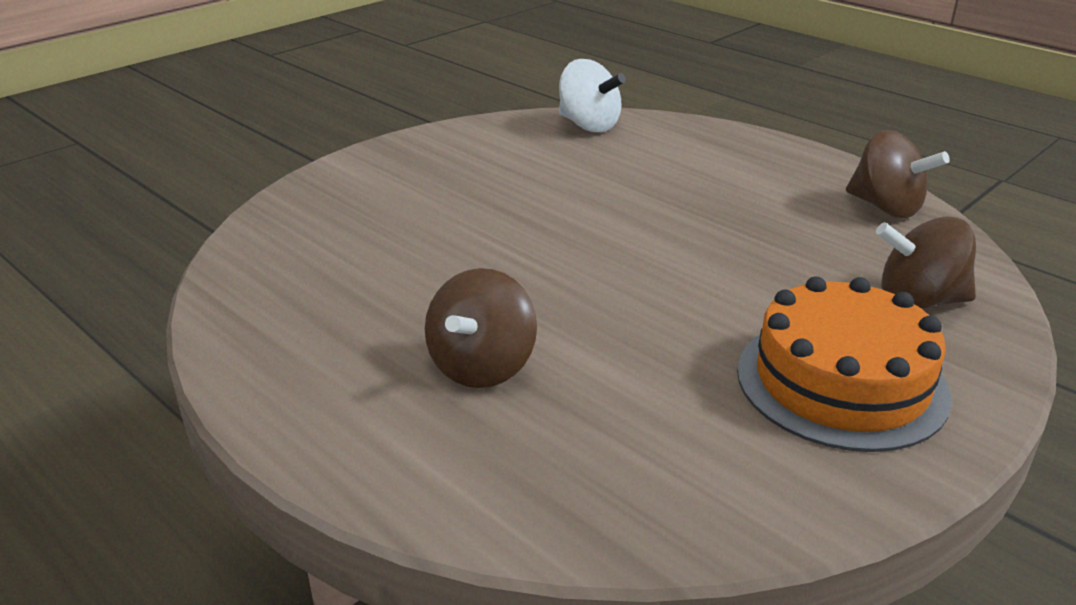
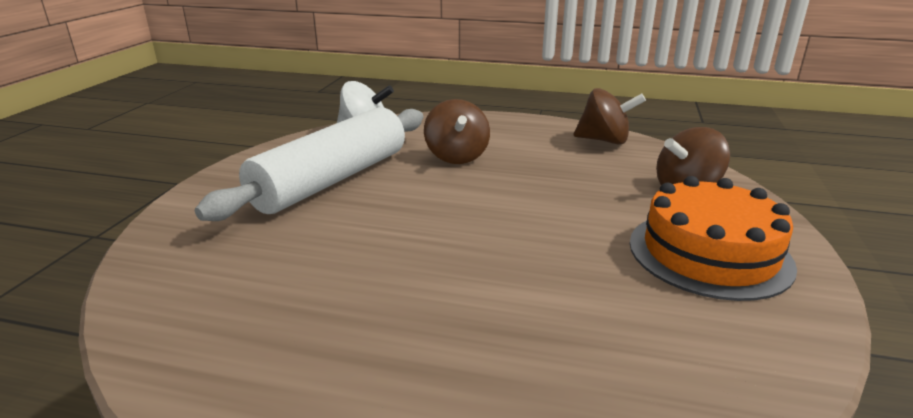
camera: 30 degrees left, 5 degrees down
brown spinning top [425,268,537,388] -> brown spinning top moved to [424,99,490,164]
none -> white rolling pin [195,107,423,221]

